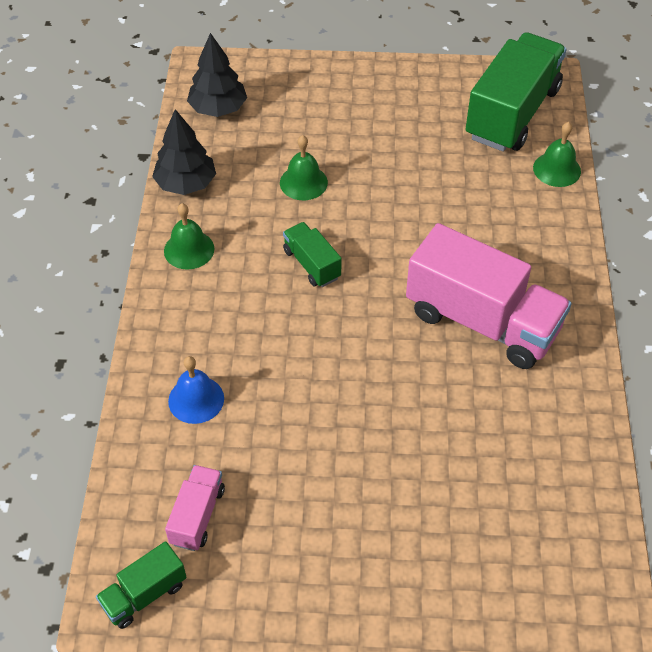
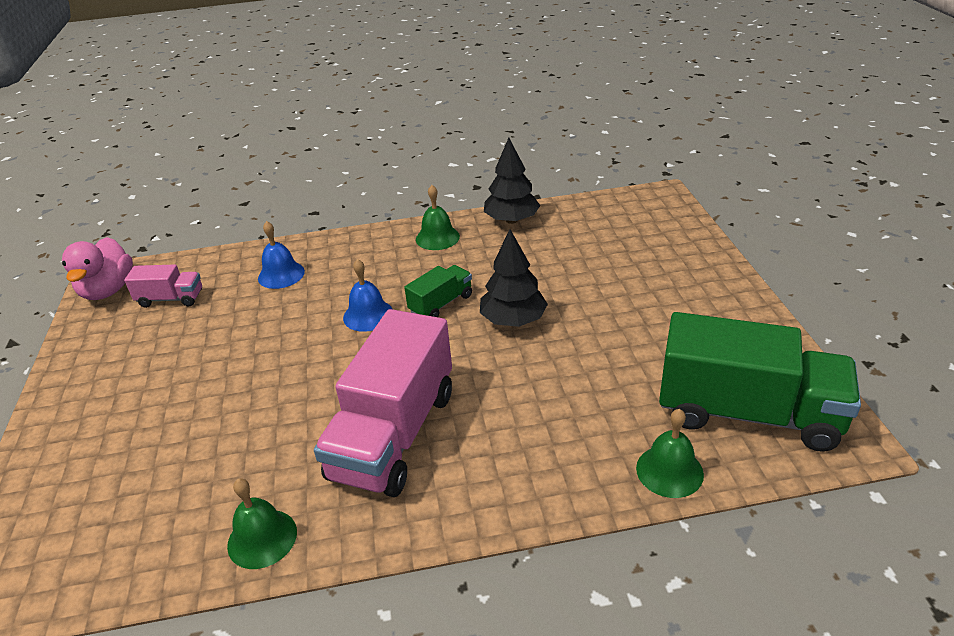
camera: 80 degrees right, 15 degrees down
green truck [96,541,187,629] -> pink duck [62,237,133,300]
black tree [187,33,247,117] -> black tree moved to [480,229,548,327]
green bell [280,135,328,200] -> green bell moved to [227,478,297,569]
none -> blue bell [343,259,392,332]

